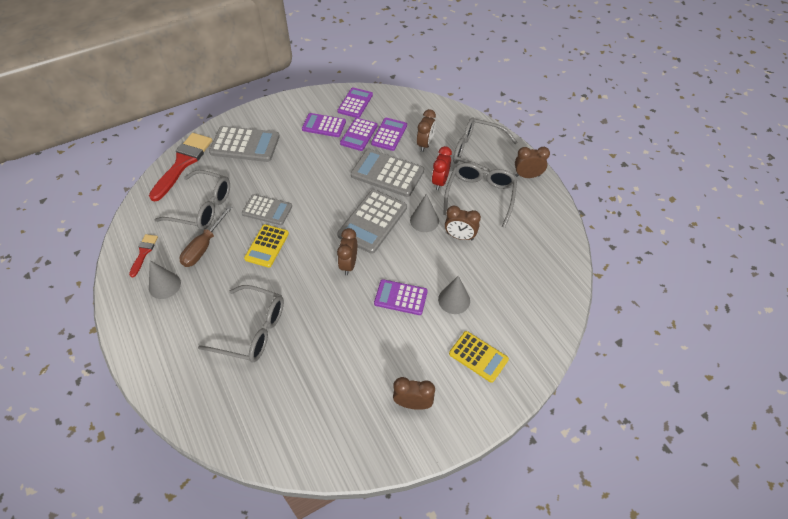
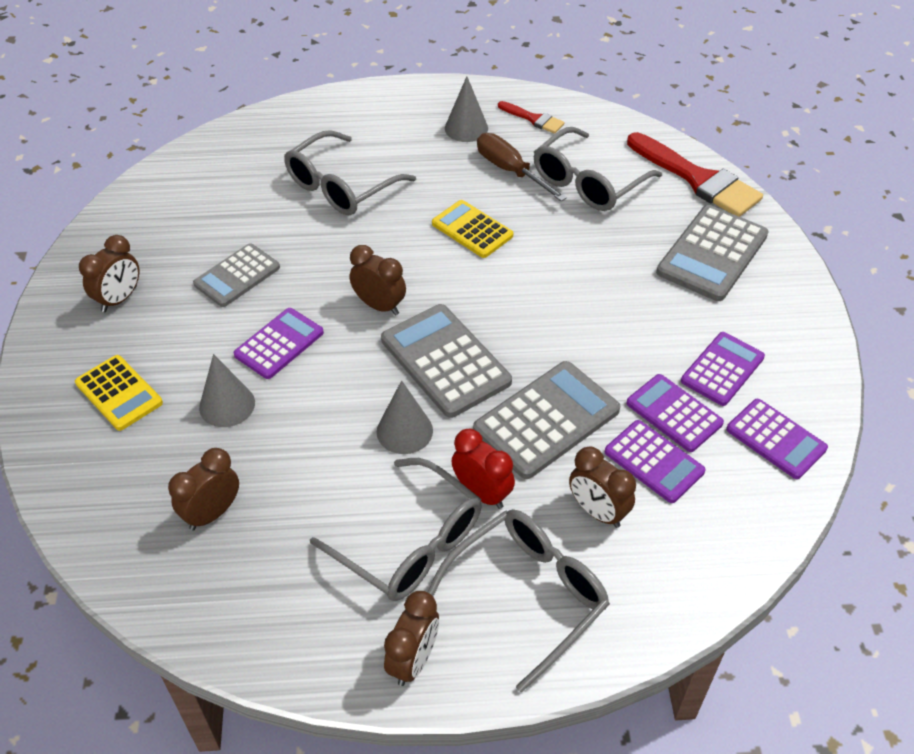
camera: 115 degrees right, 5 degrees down
grey calculator [242,194,292,225] -> grey calculator moved to [193,243,280,307]
brown clock [445,206,481,240] -> brown clock moved to [168,448,239,530]
yellow calculator [449,331,509,383] -> yellow calculator turned 105 degrees counterclockwise [75,355,163,431]

